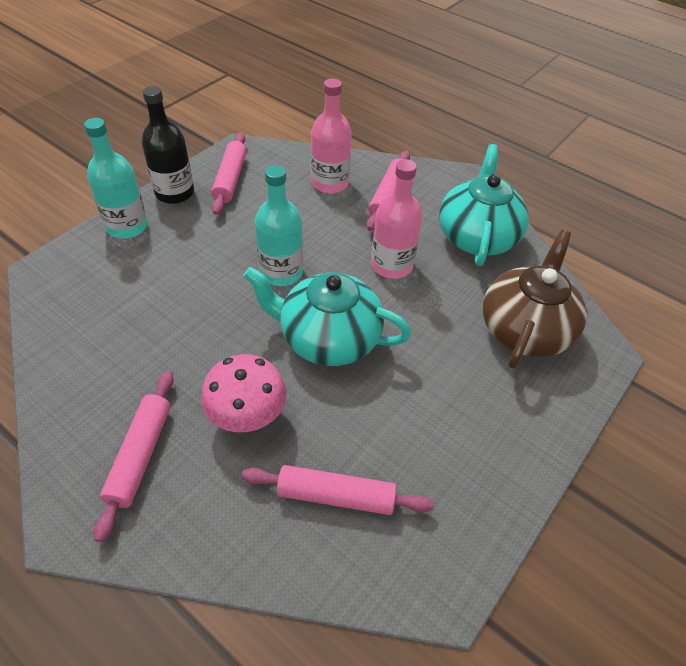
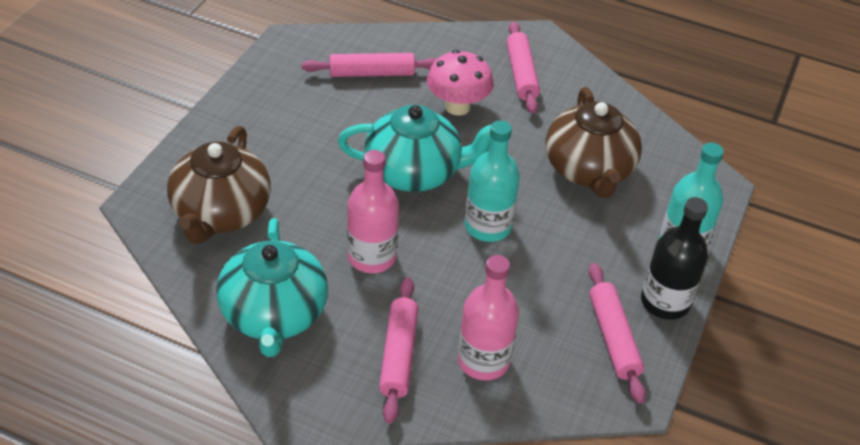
camera: 165 degrees right, 5 degrees down
none -> brown teapot [546,87,642,198]

